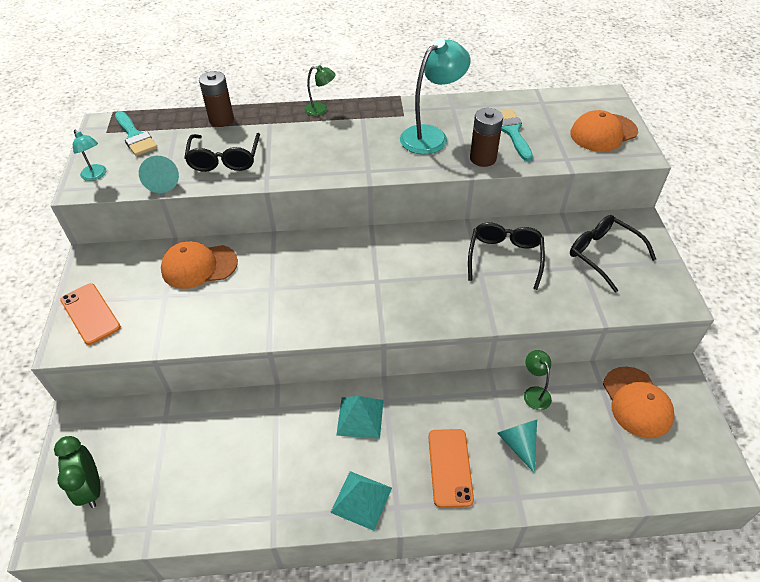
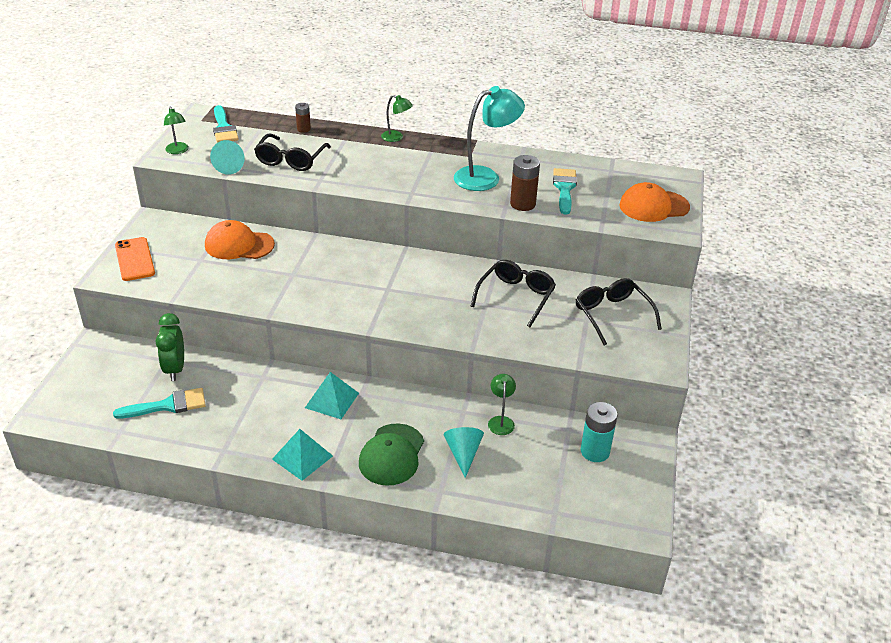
camera: 15 degrees right, 10 degrees down
green clock [54,436,101,508] -> green clock moved to [156,313,184,381]
turquoise lamp [73,130,106,181] -> green lamp [164,106,189,154]
brown battery [199,71,234,127] -> brown battery [295,103,311,133], size x0.59
orange phone [428,429,474,508] -> green cap [359,423,424,486]
orange cap [603,366,675,439] -> turquoise battery [581,402,618,462]
none -> turquoise brush [113,388,206,419]

